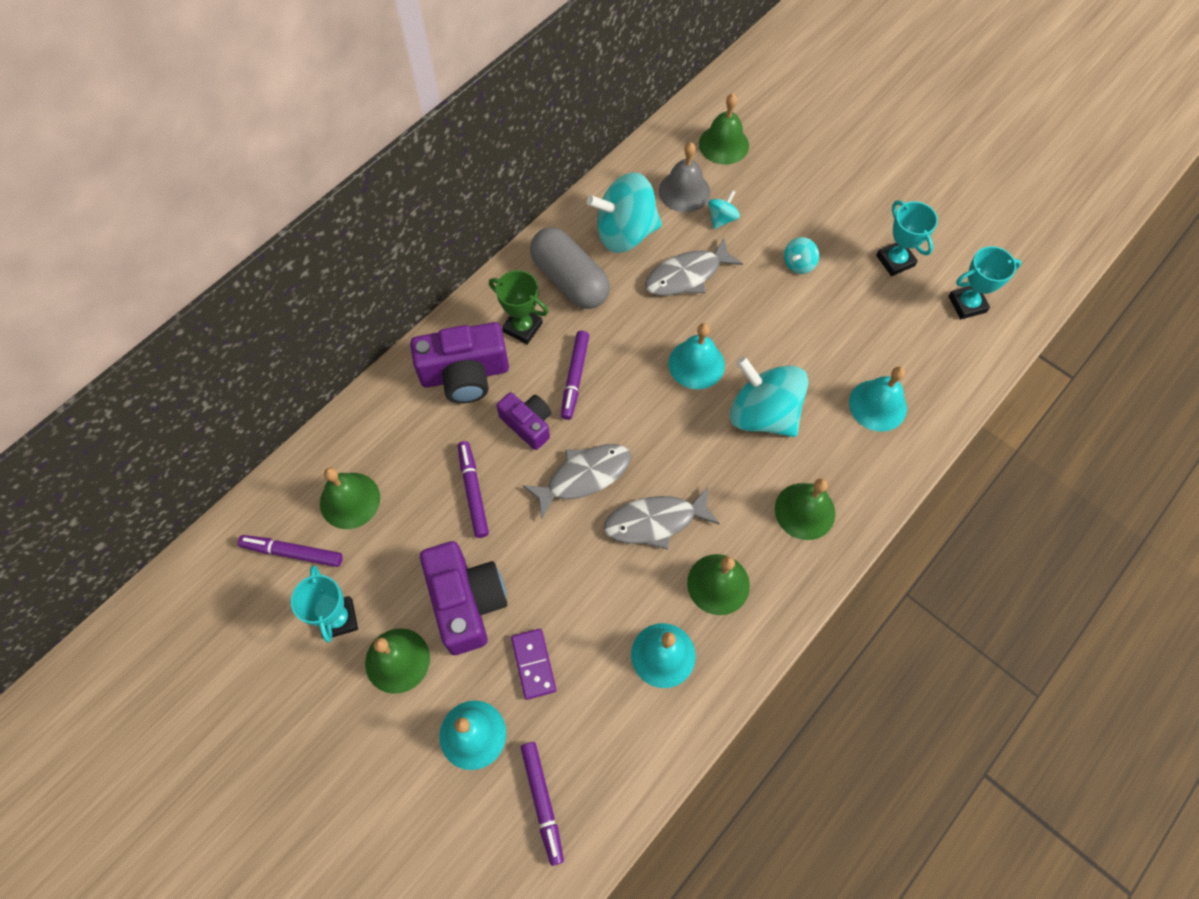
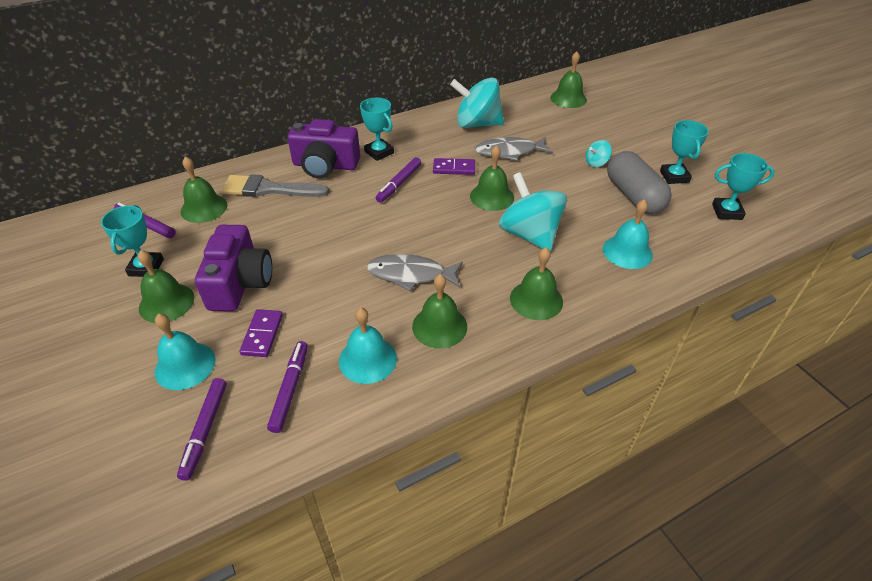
camera: 20 degrees right, 20 degrees down
purple marker [458,441,489,538] -> purple marker moved to [267,341,308,433]
green trophy [489,270,548,344] -> turquoise trophy [360,98,394,161]
purple camera [496,392,551,450] -> none
grey fish [522,444,631,520] -> none
grey capsule [530,227,610,309] -> grey capsule moved to [607,151,672,214]
grey bell [659,142,710,212] -> none
turquoise bell [668,323,725,389] -> green bell [470,145,514,211]
turquoise spinning top [708,190,740,229] -> none
none -> grey brush [221,174,329,197]
none -> purple domino [433,158,475,175]

